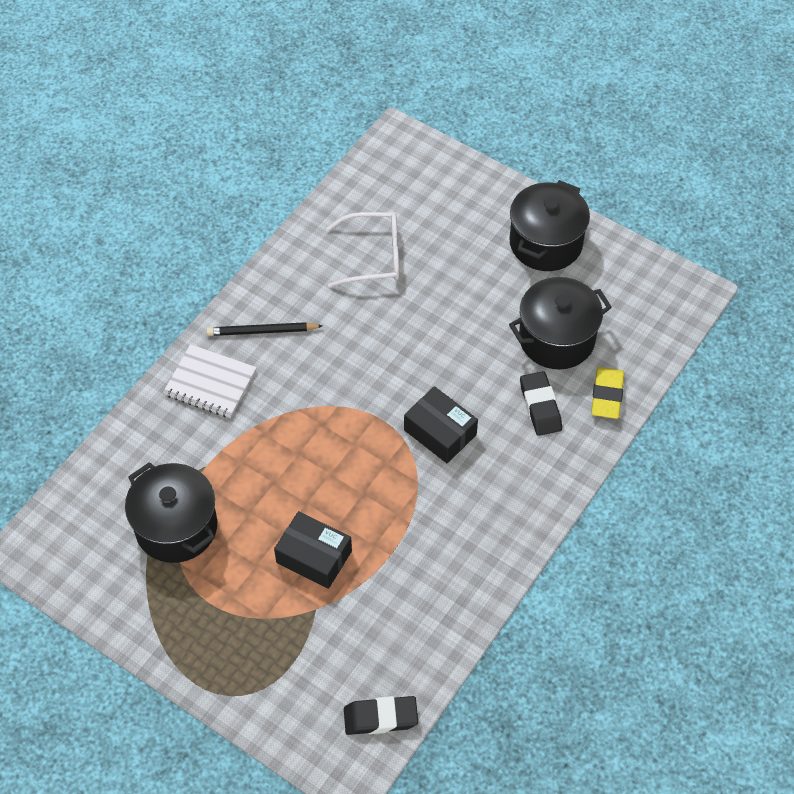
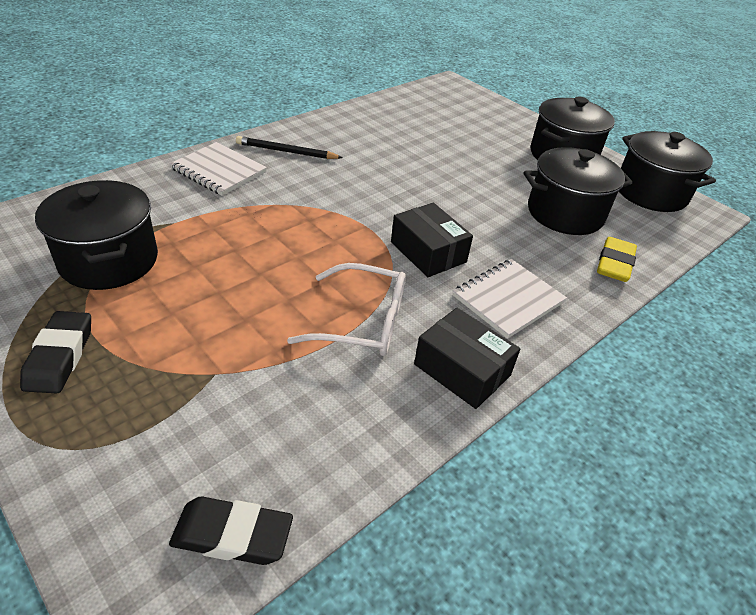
camera: 10 degrees right, 15 degrees down
black box [274,511,352,589] -> black box moved to [414,308,520,409]
white glasses [327,212,399,288] -> white glasses moved to [287,263,406,356]
black eraser [520,371,562,436] -> black eraser moved to [20,311,91,393]
none -> white notebook [453,259,567,339]
none -> black pot [619,131,716,212]

